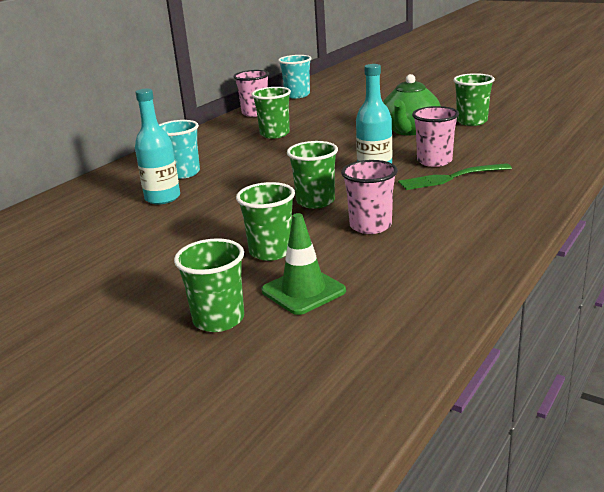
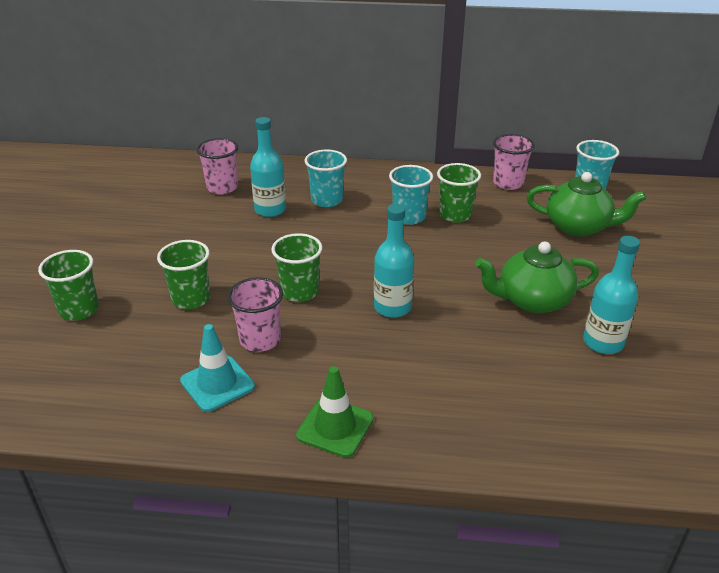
camera: 60 degrees right, 10 degrees up
green traffic cone [262,213,346,315] -> green traffic cone moved to [296,366,374,458]
green fork [398,163,512,190] -> none
pink cup [412,106,459,167] -> pink cup moved to [196,138,238,195]
green cup [453,73,495,126] -> turquoise bottle [583,236,640,354]
none -> turquoise traffic cone [180,324,255,412]
none -> turquoise cup [389,165,433,225]
none -> green teapot [527,172,646,237]

